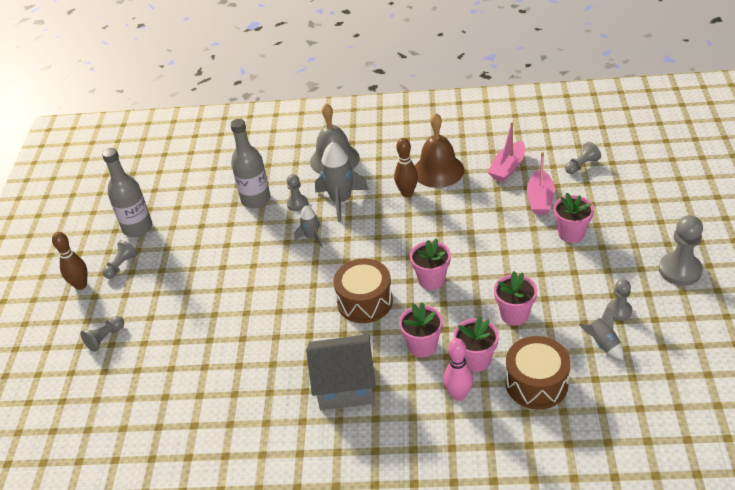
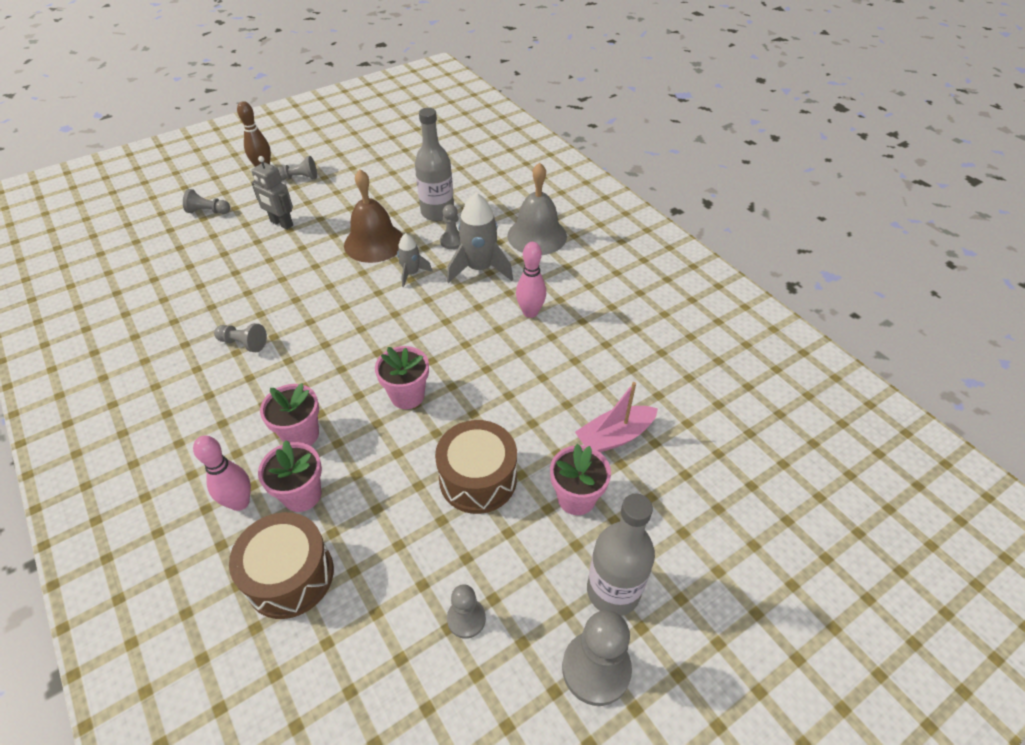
camera: 50 degrees right, 5 degrees up
grey bottle [102,148,152,237] -> grey bottle moved to [587,493,655,616]
grey house [306,334,376,410] -> none
brown drum [333,259,393,323] -> brown drum moved to [435,420,517,514]
brown bowling pin [394,138,418,197] -> pink bowling pin [516,242,546,318]
brown bell [415,113,464,188] -> brown bell moved to [344,169,403,263]
pink boat [488,122,525,182] -> none
pink flower pot [494,271,537,326] -> none
grey pawn [565,142,601,174] -> grey pawn moved to [214,323,267,352]
grey rocket [579,305,624,360] -> none
none -> grey robot [251,156,293,230]

